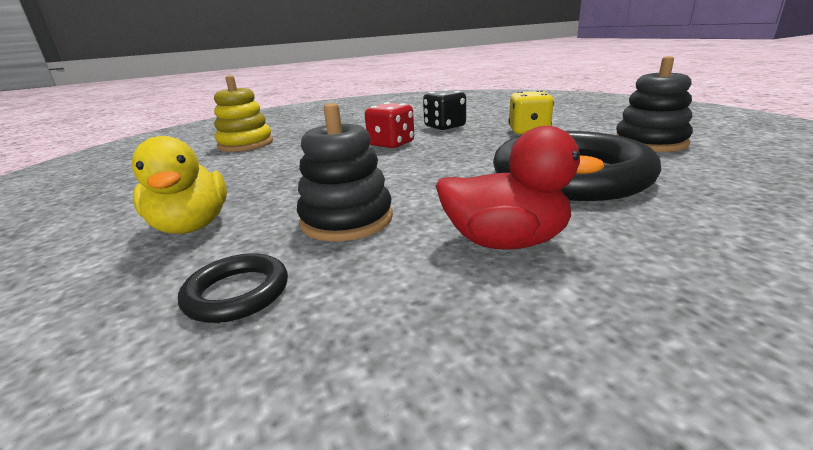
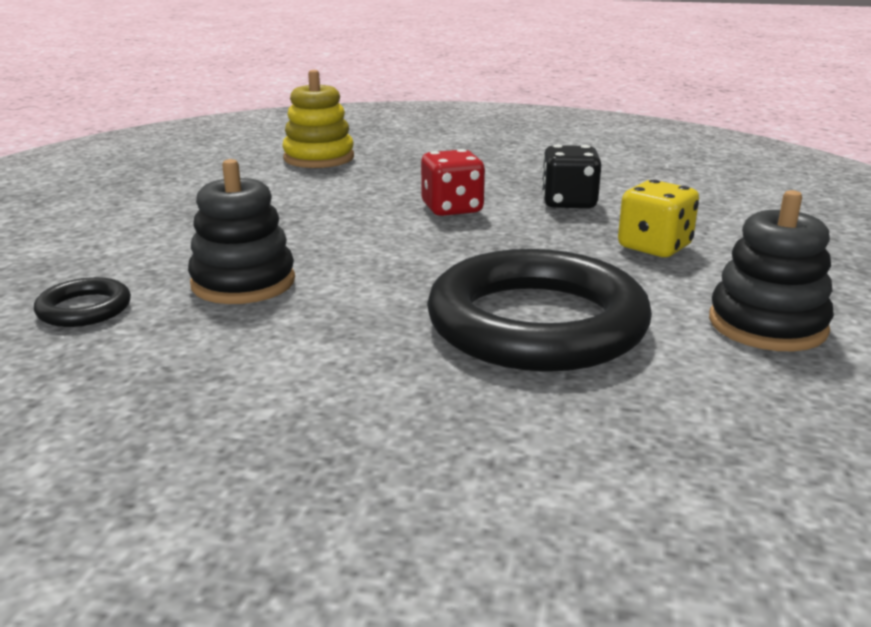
camera: 35 degrees right, 0 degrees up
yellow duck [132,136,227,234] -> none
red duck [436,126,604,250] -> none

